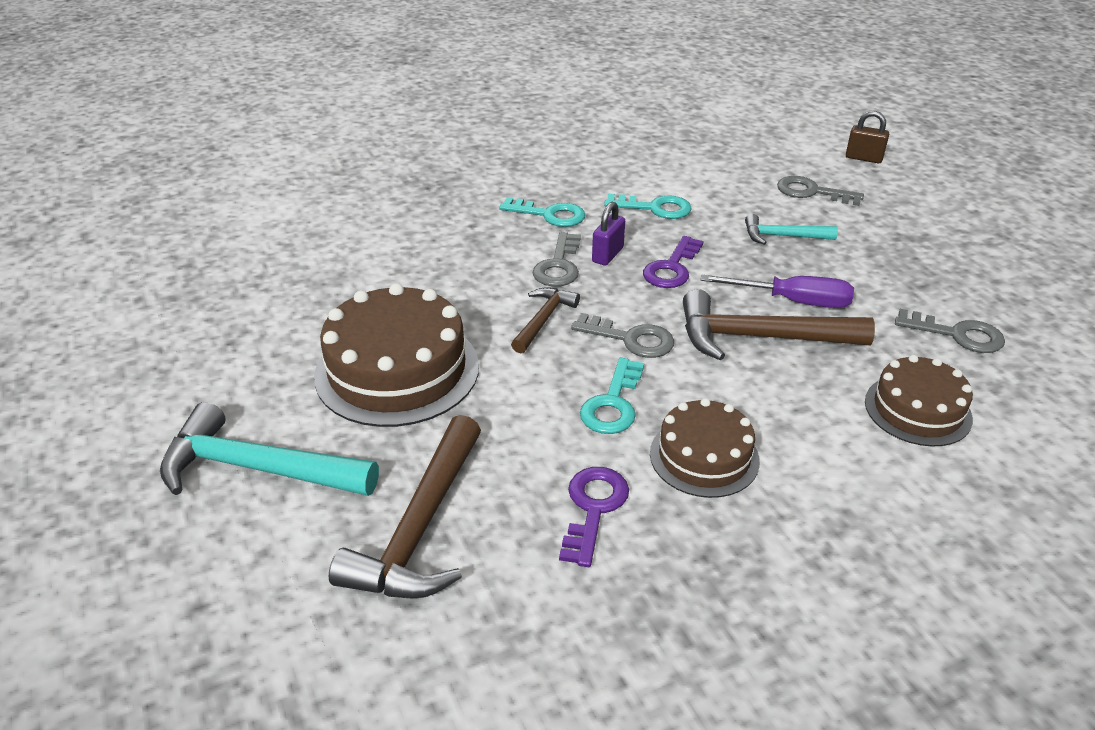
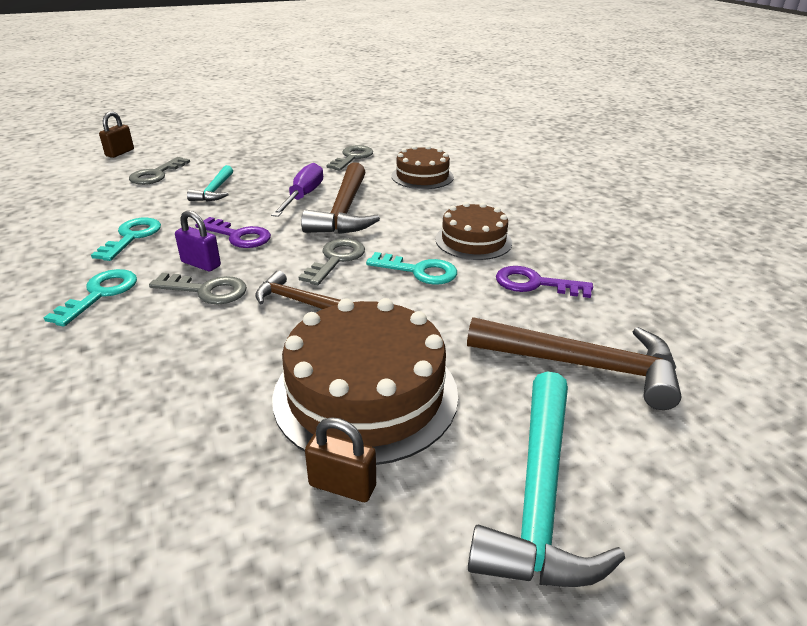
camera: 90 degrees left, 5 degrees down
none -> brown padlock [305,417,376,502]

